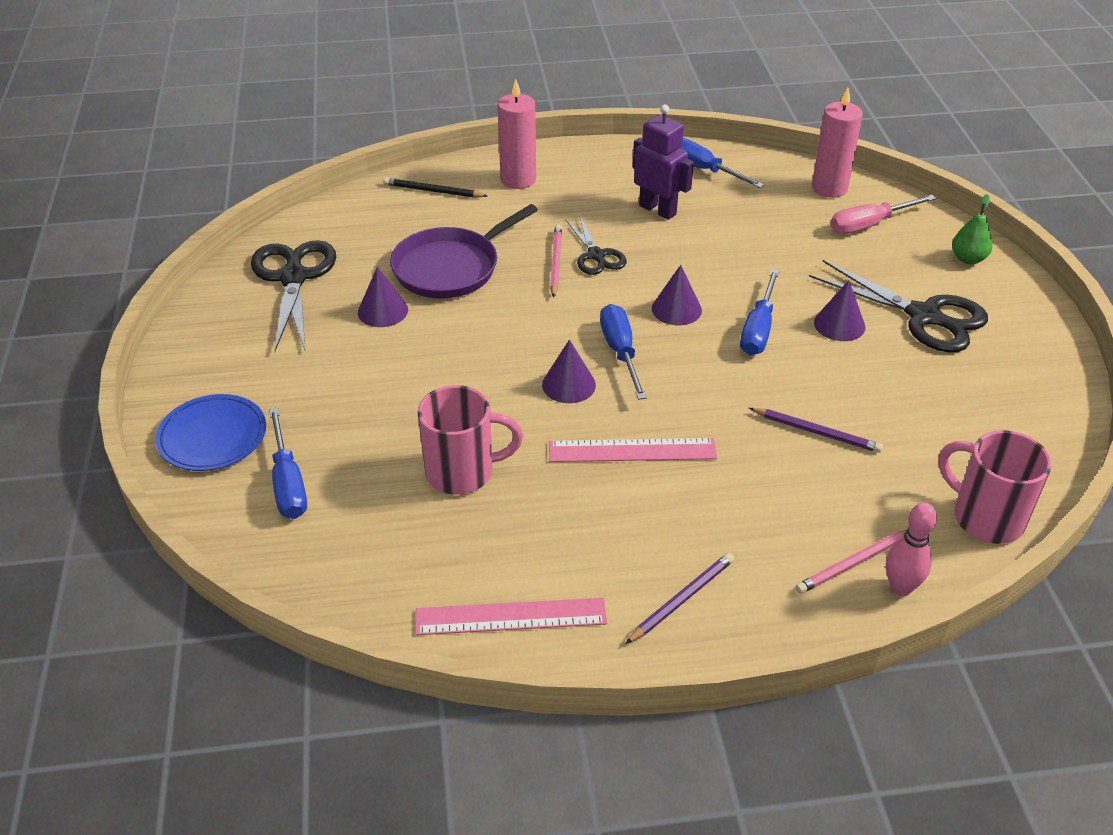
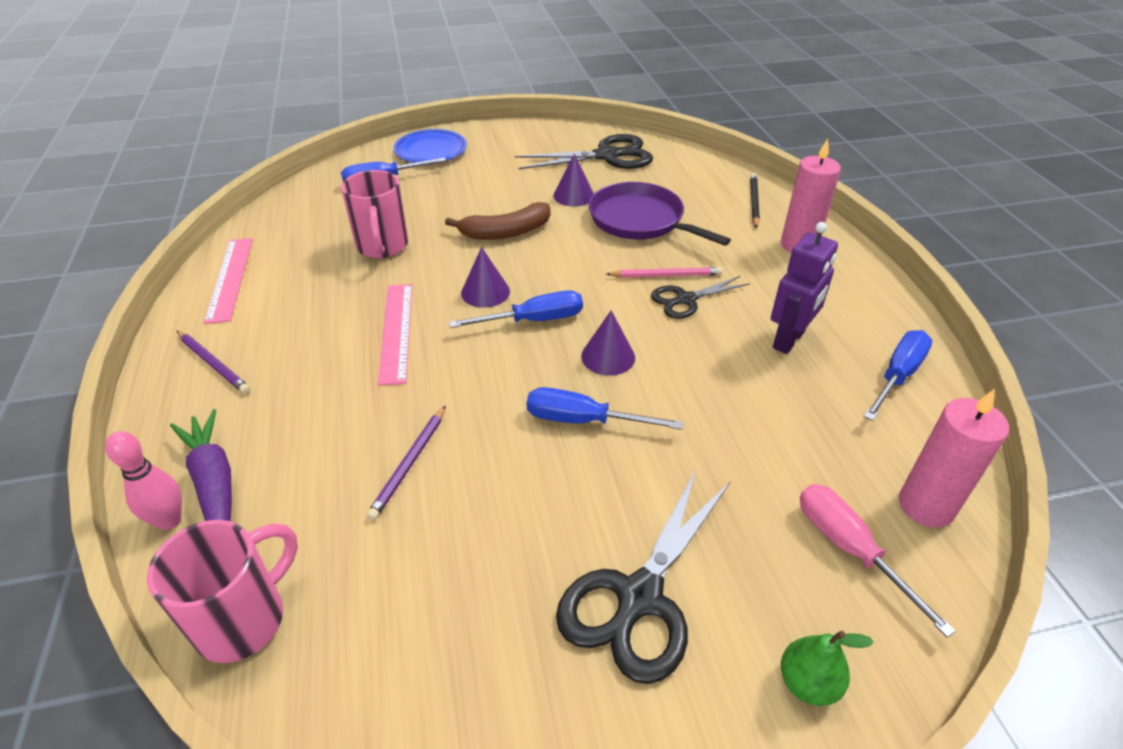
camera: 85 degrees right, 0 degrees up
pink pencil [795,529,908,594] -> purple carrot [170,409,232,521]
purple cone [814,280,865,341] -> none
none -> brown banana [445,202,550,240]

